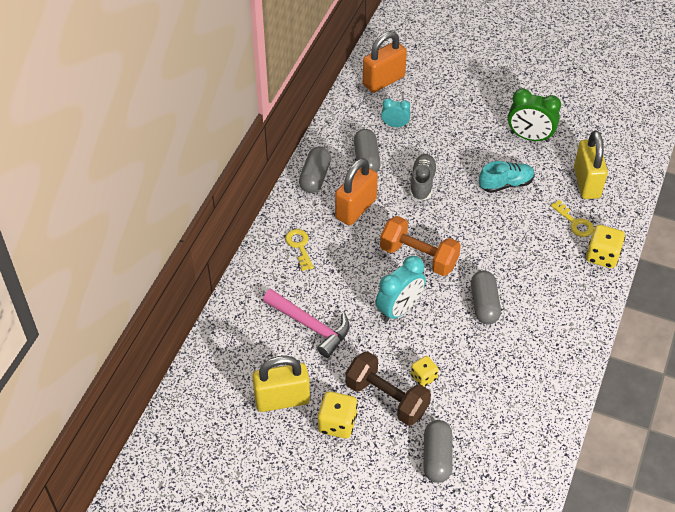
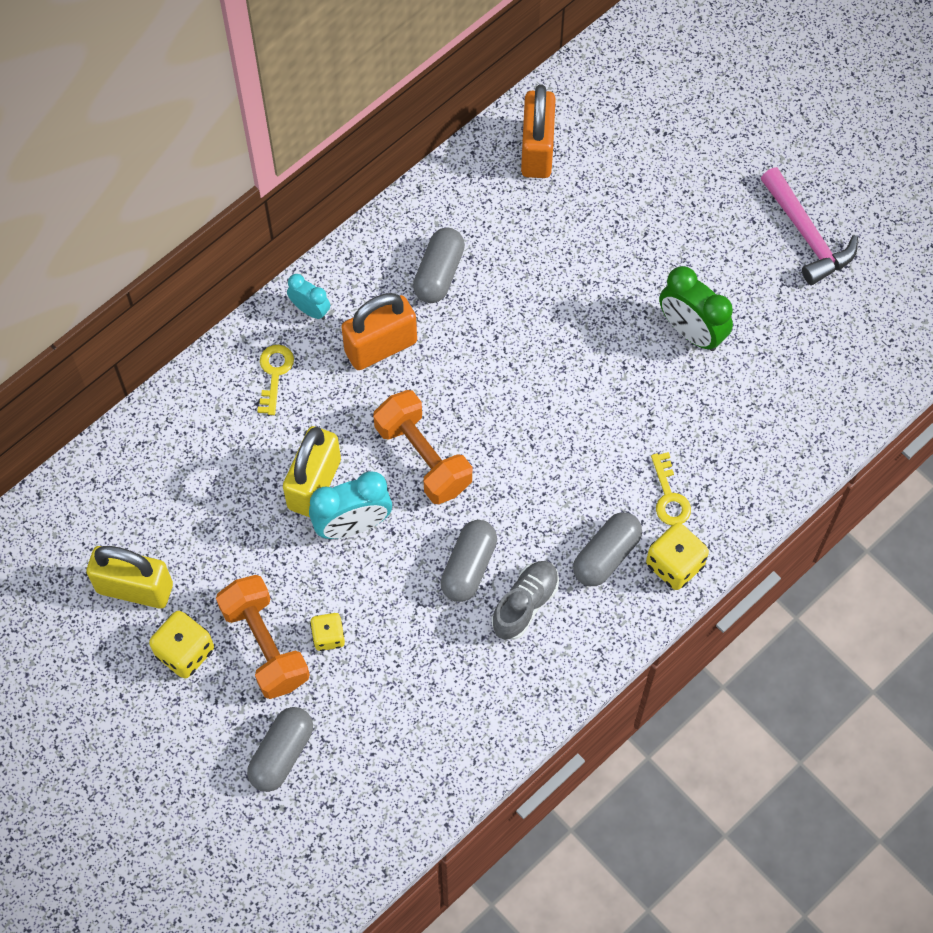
camera: 25 degrees right, 15 degrees up
pink hammer [263,289,350,358] -> pink hammer moved to [761,167,858,285]
grey capsule [299,147,331,193] -> grey capsule moved to [573,512,642,586]
brown dumbbell [345,351,431,426] -> orange dumbbell [216,575,310,699]
orange padlock [363,31,407,93] -> orange padlock turned 75 degrees counterclockwise [521,84,556,178]
turquoise clock [381,98,411,127] -> turquoise clock moved to [287,274,330,320]
grey shoe [410,154,438,201] -> grey shoe moved to [492,561,559,640]
turquoise shoe [479,161,535,193] -> none
yellow padlock [574,130,608,199] -> yellow padlock moved to [283,426,341,517]

